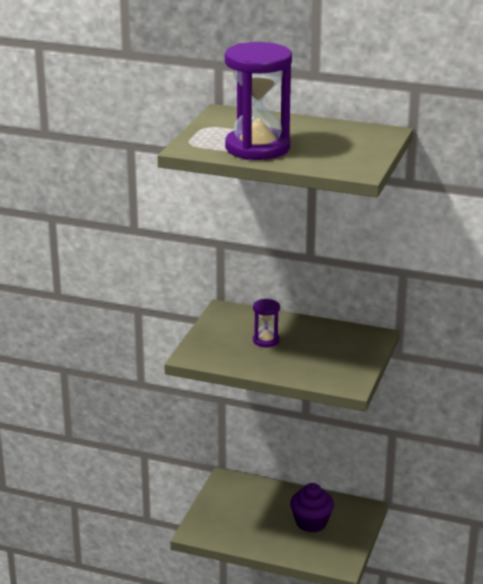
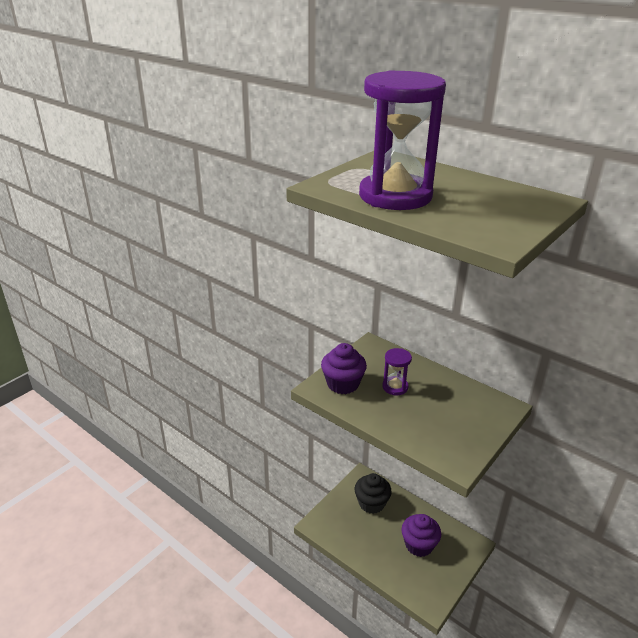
camera: 20 degrees right, 5 degrees up
none -> purple cupcake [321,343,367,394]
none -> black cupcake [354,473,392,514]

